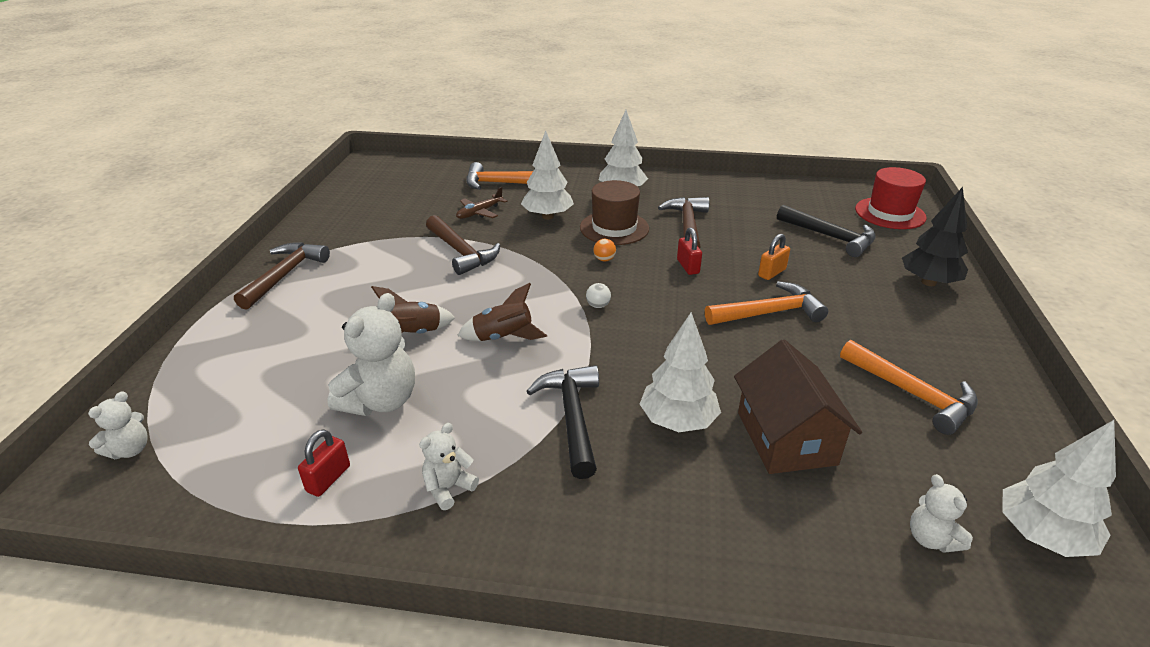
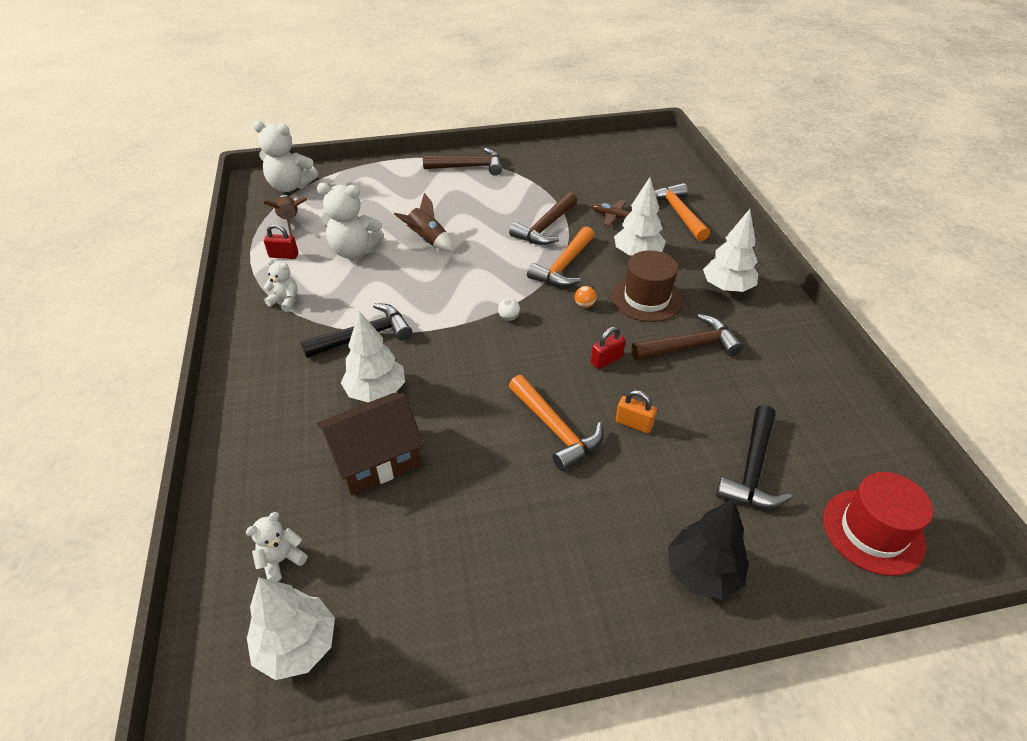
camera: 70 degrees right, 10 degrees up
white teddy bear [88,391,148,459] -> white teddy bear [253,120,318,192], size x1.83
brown rocket [457,283,547,341] -> brown rocket moved to [264,195,307,235]
orange hammer [840,340,978,435] -> orange hammer moved to [527,227,594,287]

